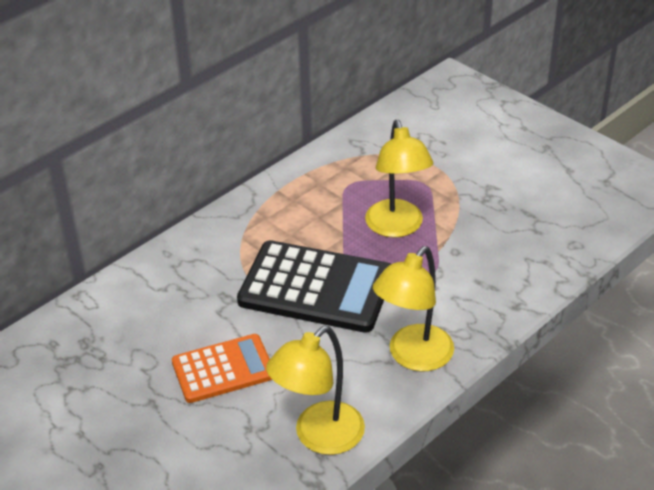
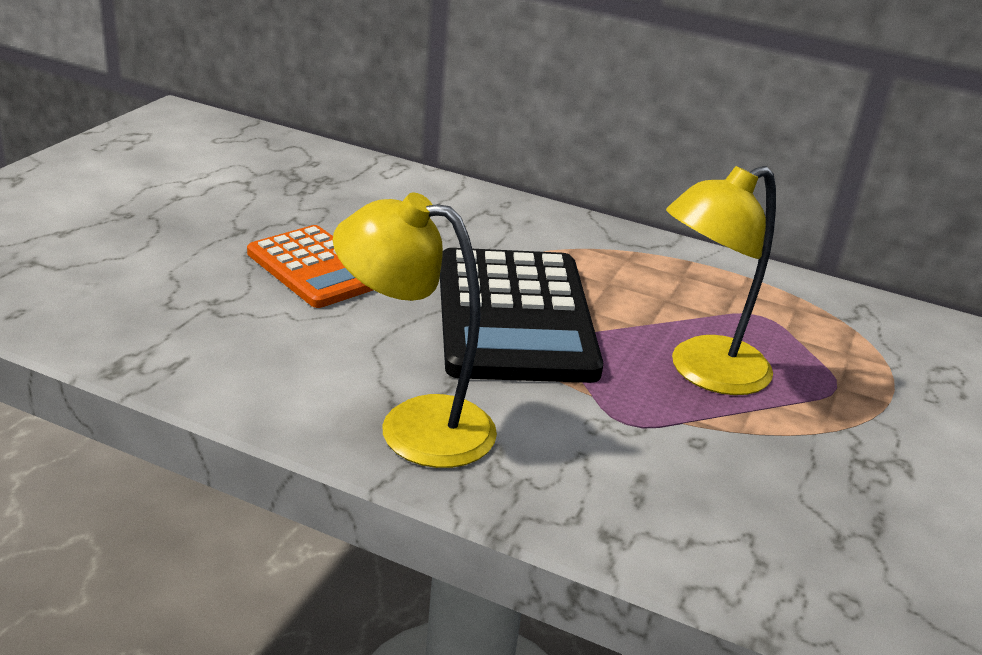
camera: 65 degrees right, 10 degrees down
yellow lamp [266,326,365,455] -> none

